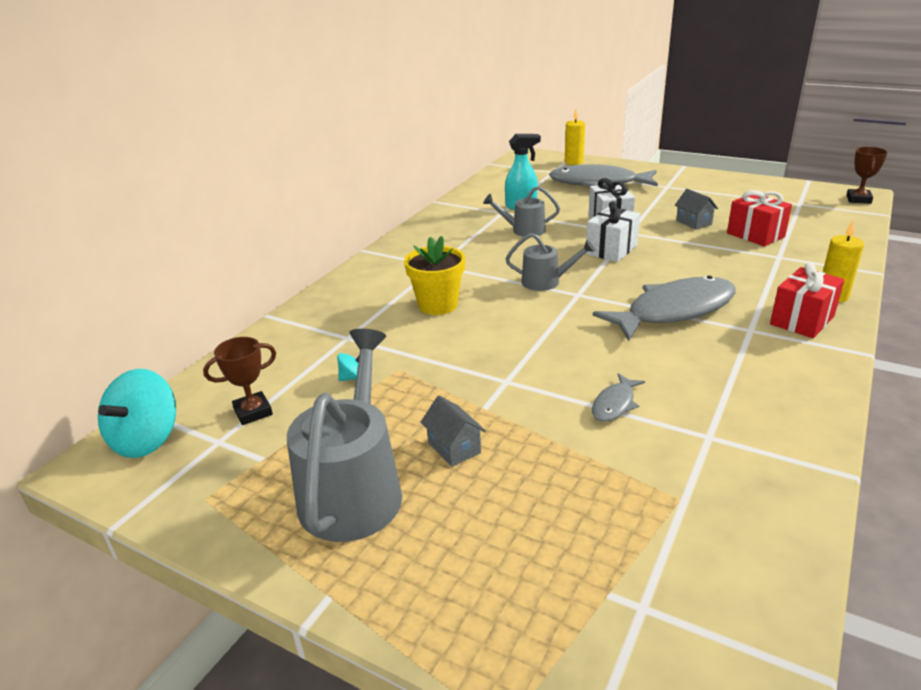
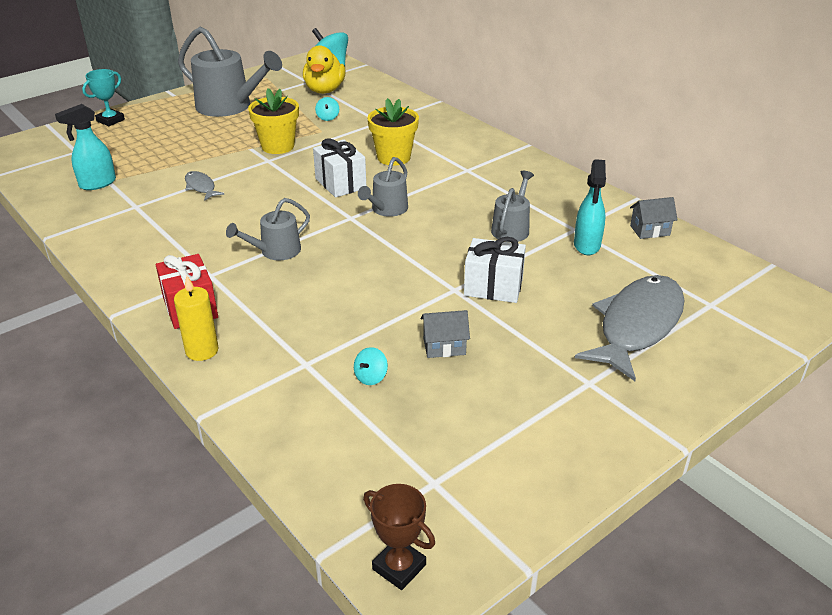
camera: 110 degrees right, 5 degrees up
brown trophy [203,337,276,425] -> yellow duck [303,45,346,94]
grey house [421,396,486,467] -> grey house moved to [630,197,677,239]
yellow candle [565,109,585,165] -> none
white gift [586,201,640,262] -> white gift moved to [313,138,366,198]
grey fish [593,276,736,341] -> grey watering can [226,198,310,260]
red gift [727,190,792,247] -> turquoise spinning top [354,347,388,385]
none -> turquoise spray bottle [55,104,116,190]
none -> turquoise trophy [82,69,125,126]
none -> yellow flower pot [248,88,299,154]

